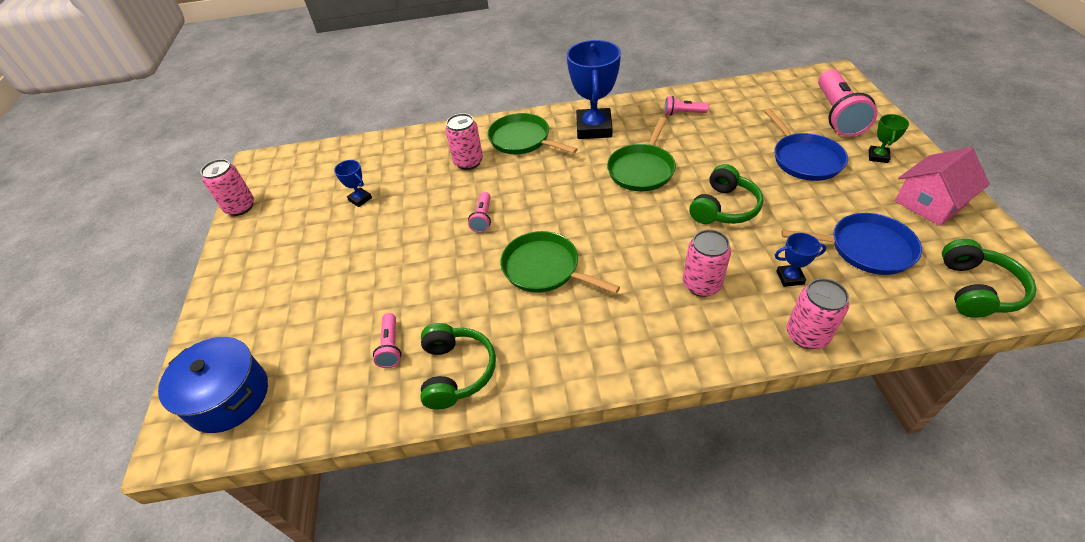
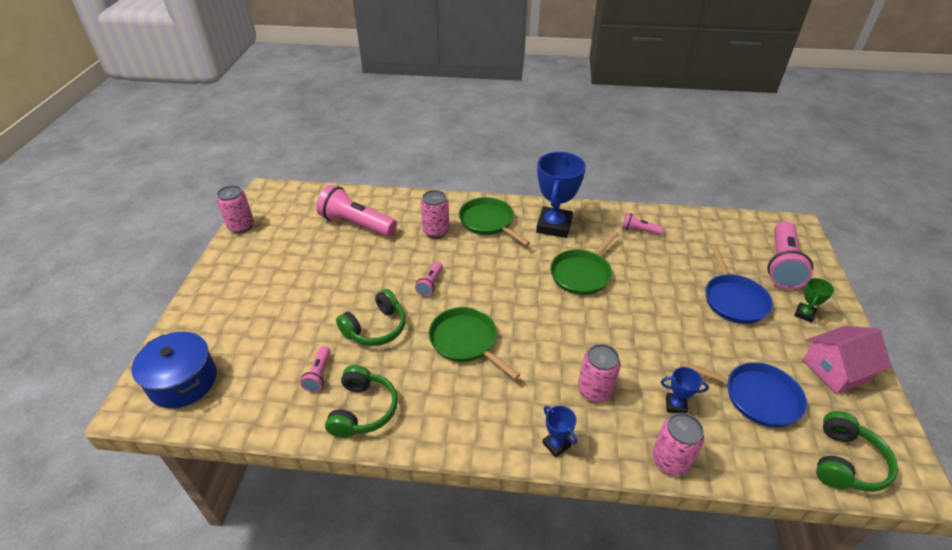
camera: 10 degrees right, 5 degrees down
blue trophy [334,160,372,207] -> blue trophy moved to [542,406,577,457]
green headphones [689,164,763,224] -> green headphones moved to [336,289,406,346]
none -> pink flashlight [316,185,397,237]

